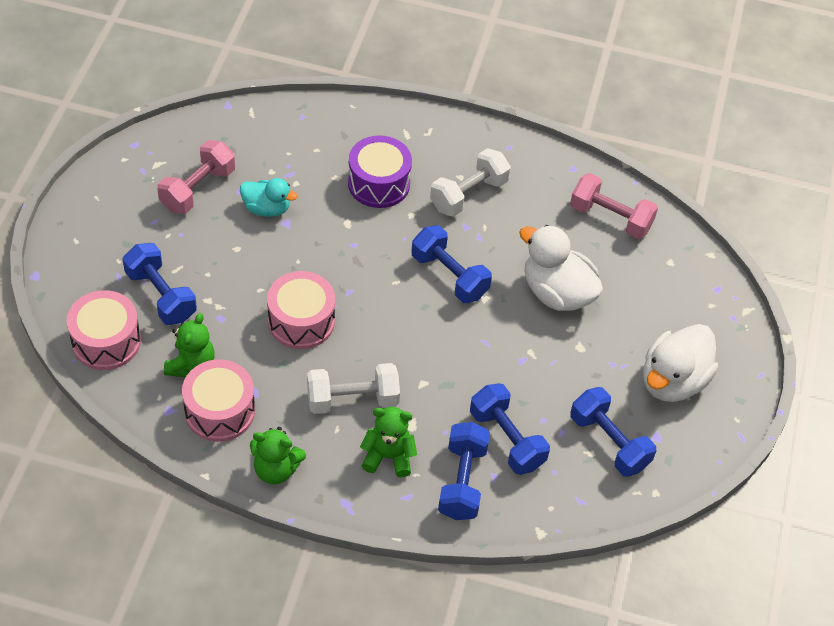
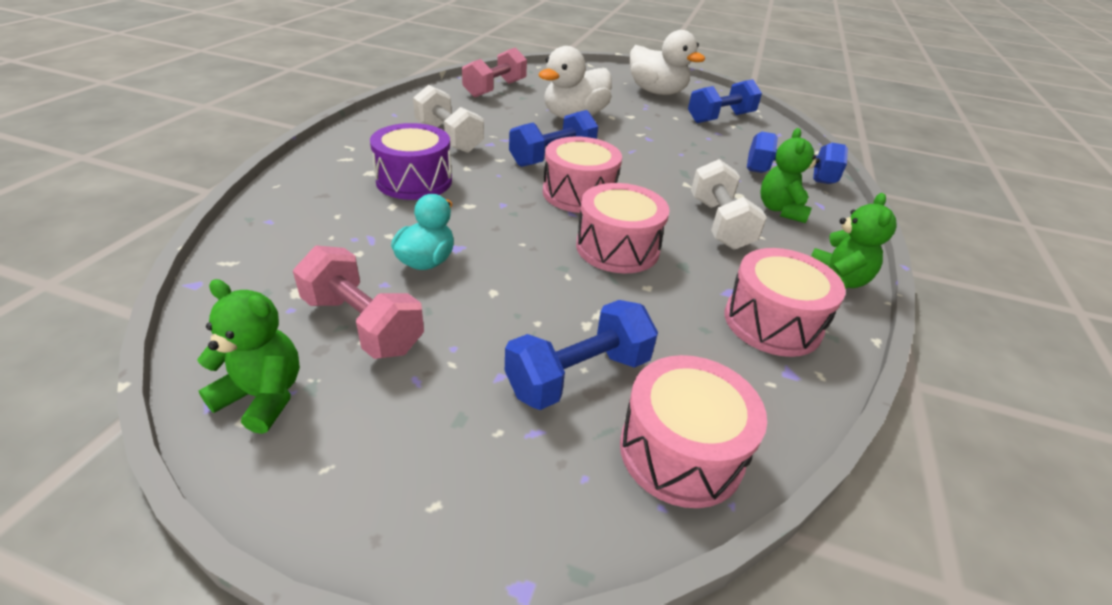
camera: 85 degrees left, 15 degrees down
green teddy bear [164,313,215,377] -> green teddy bear moved to [197,279,300,434]
blue dumbbell [470,383,550,475] -> none
none -> pink drum [543,137,622,213]

